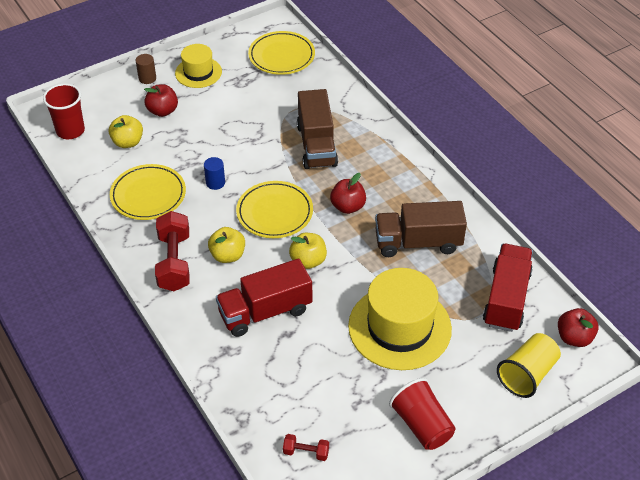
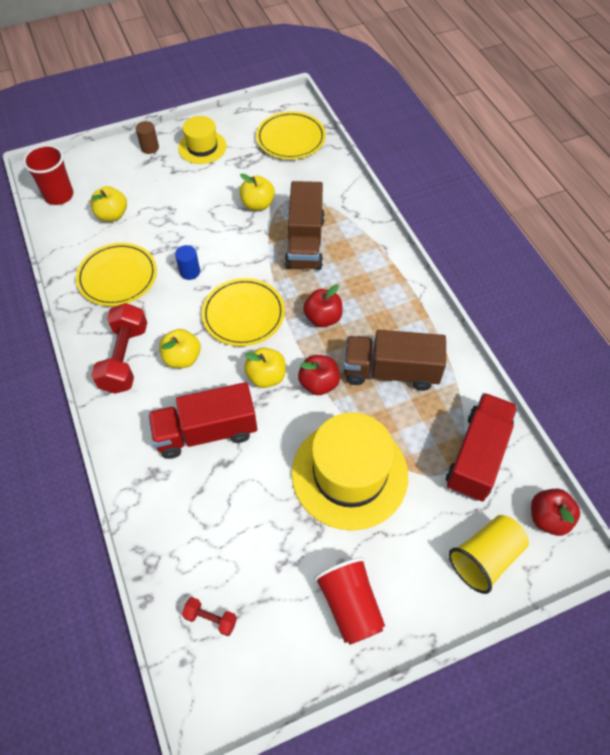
camera: 10 degrees right, 10 degrees up
red apple [144,85,178,117] -> red apple moved to [298,355,340,395]
none -> yellow apple [239,173,275,211]

